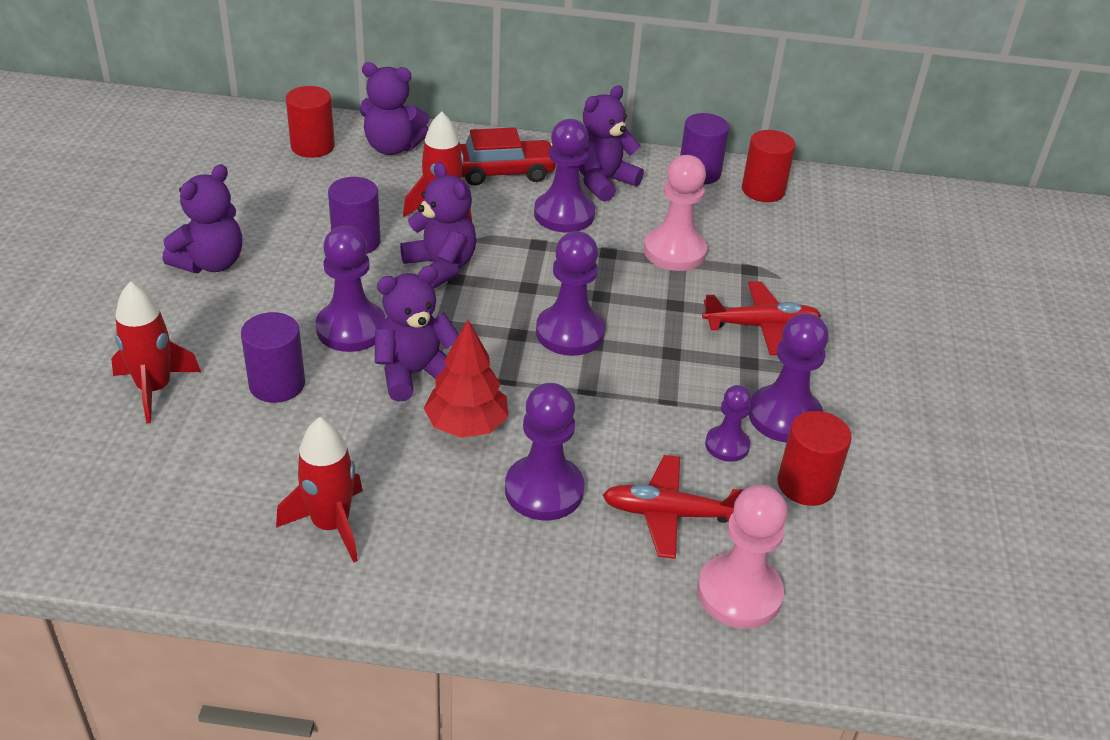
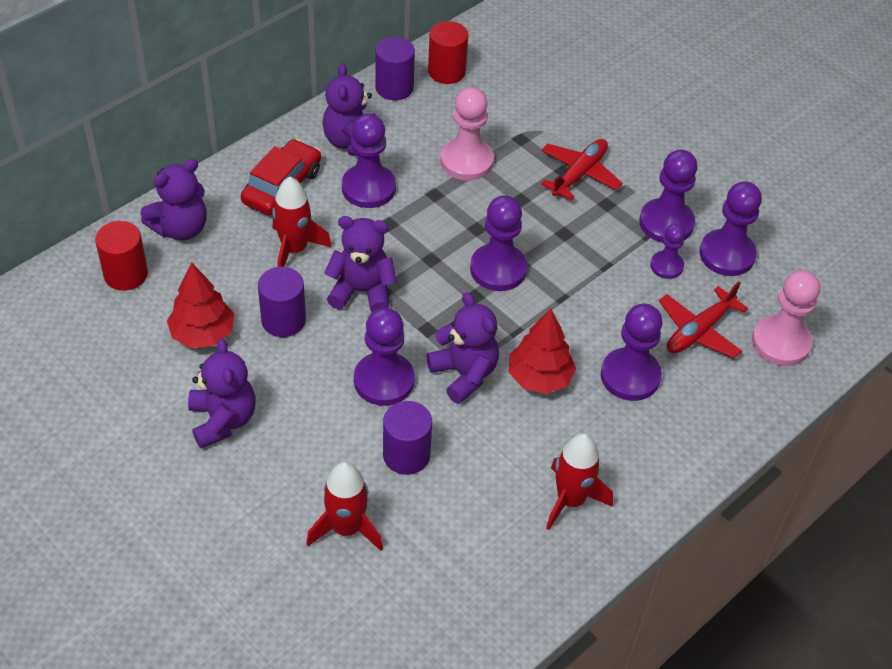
camera: 50 degrees left, 10 degrees up
purple teddy bear [375,265,459,402] -> purple teddy bear turned 135 degrees clockwise [427,292,499,404]
red cylinder [777,411,852,506] -> purple pawn [699,181,762,276]
none -> red tree [167,262,234,348]

